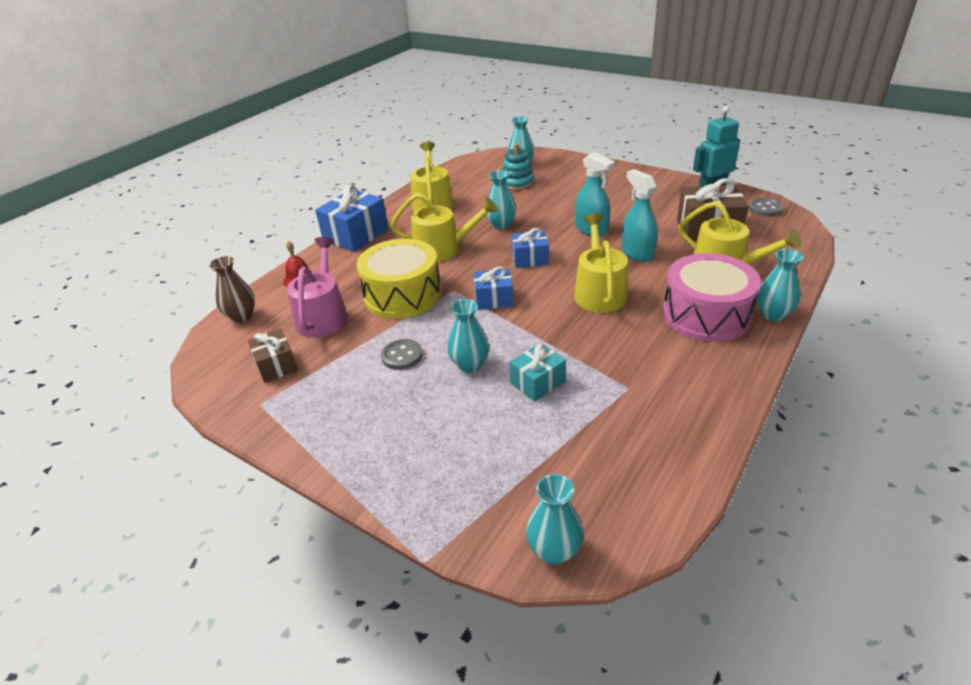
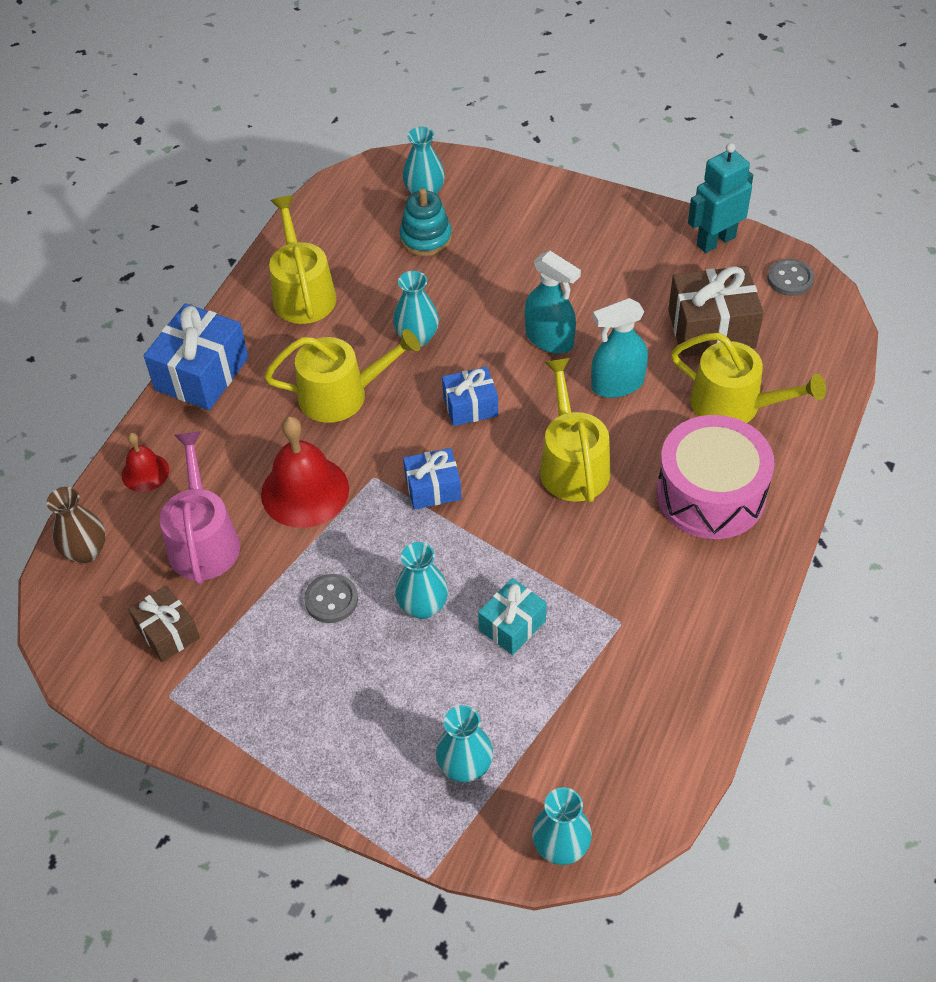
camera: 10 degrees left, 15 degrees up
yellow drum [356,239,441,319] -> red bell [261,416,349,528]
turquoise spray bottle [622,169,658,262] -> turquoise spray bottle turned 75 degrees counterclockwise [591,298,648,398]
turquoise vase [757,249,804,321] -> turquoise vase moved to [436,705,493,782]

